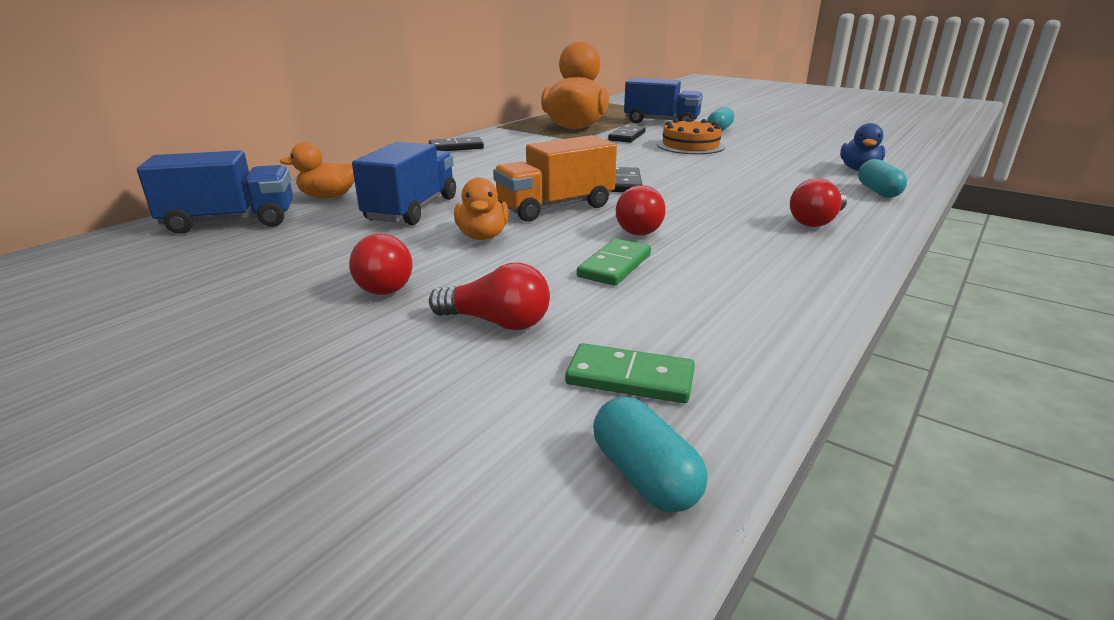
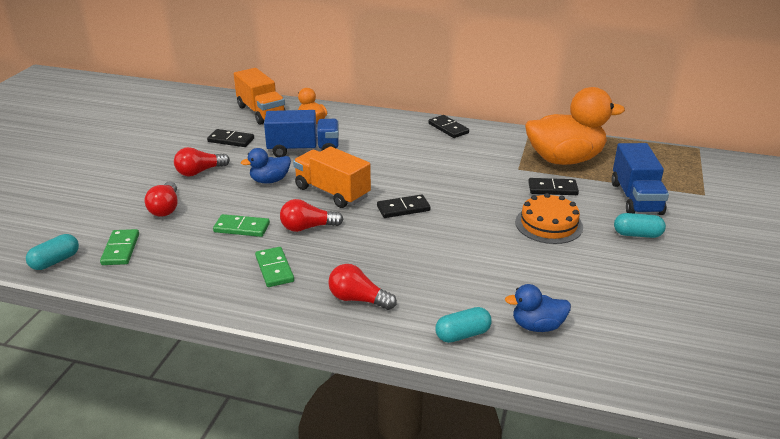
camera: 70 degrees right, 5 degrees up
blue truck [137,150,293,234] -> orange truck [234,68,285,125]
orange duck [454,178,509,240] -> blue duck [241,148,291,184]
none -> black domino [207,129,254,147]
none -> green domino [255,247,294,287]

